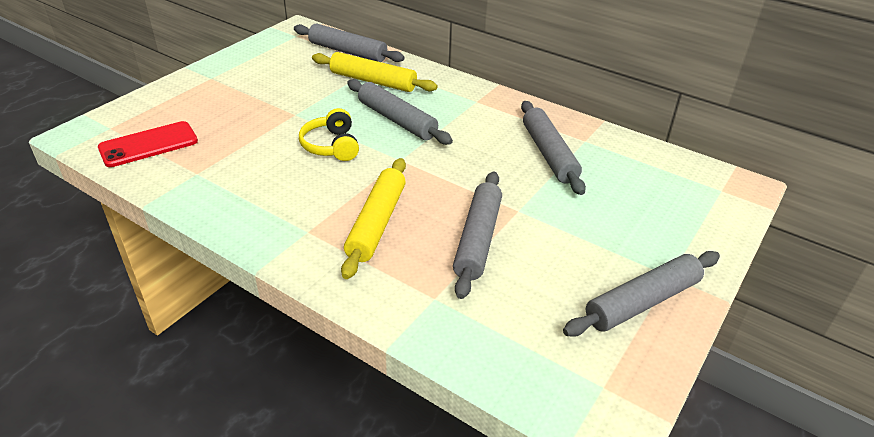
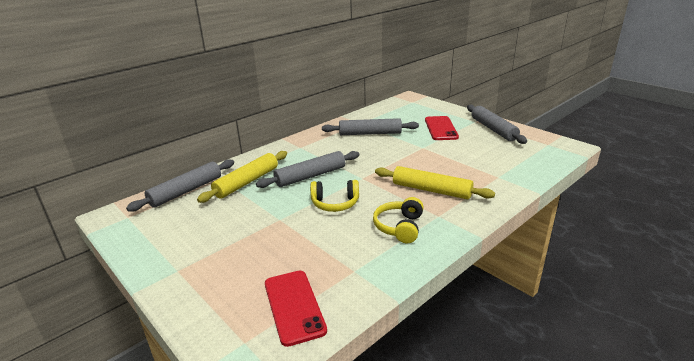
camera: 75 degrees left, 10 degrees down
grey rolling pin [453,171,502,299] -> none
none -> yellow headphones [373,197,424,243]
none -> red phone [425,116,459,140]

